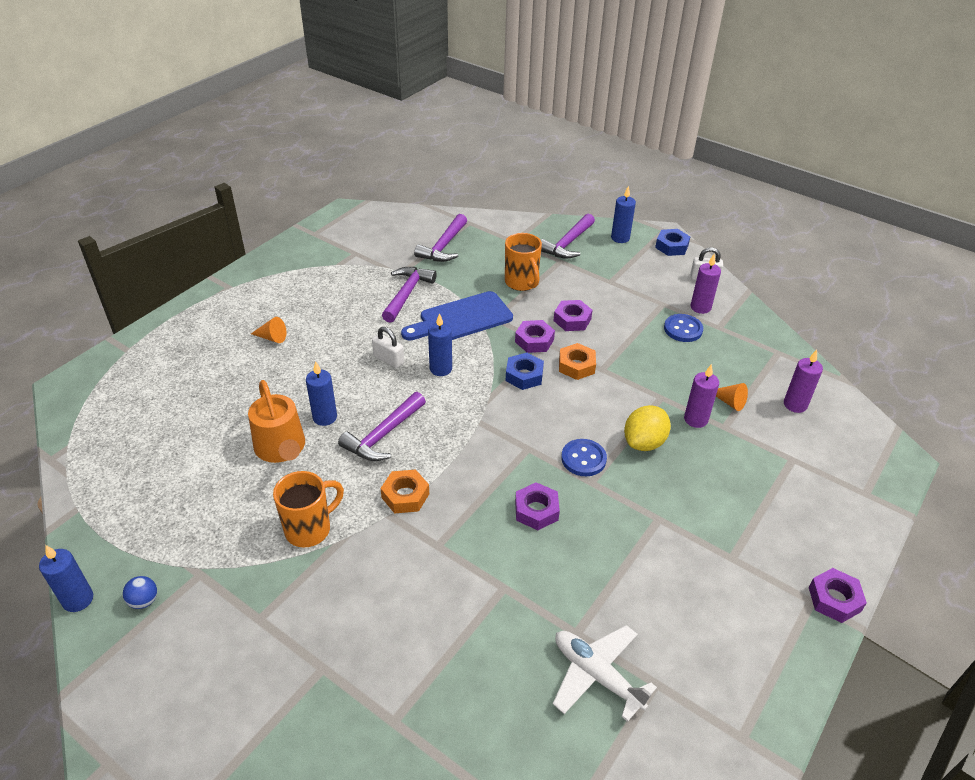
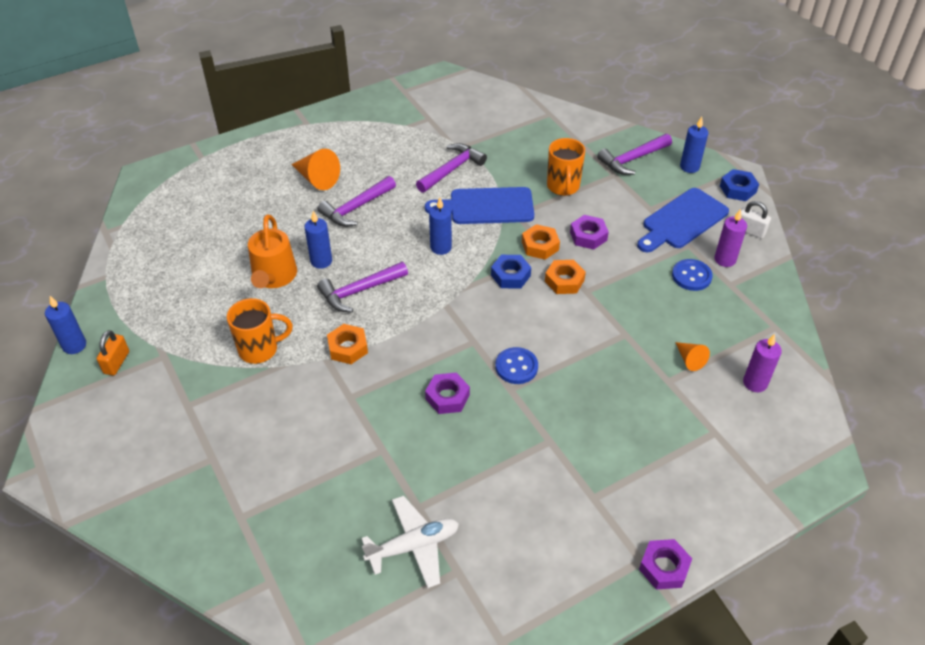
camera: 25 degrees right, 5 degrees up
blue ball [123,576,157,609] -> orange padlock [97,330,129,376]
orange cone [251,317,286,343] -> orange cone [291,149,340,190], size x1.69
white padlock [372,327,404,368] -> none
purple hammer [414,214,467,262] -> purple hammer moved to [317,176,396,227]
purple nut [515,320,555,353] -> orange nut [522,224,560,260]
white plane [553,625,657,722] -> white plane turned 90 degrees clockwise [361,496,459,588]
yellow lemon [624,405,671,451] -> none
purple candle [684,364,719,428] -> none
none -> blue cutting board [637,188,729,252]

